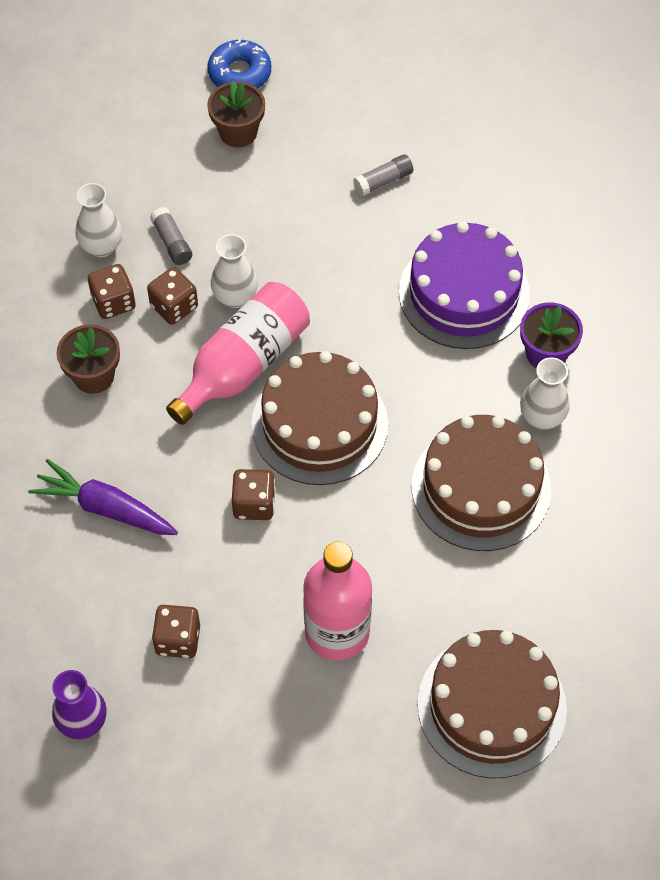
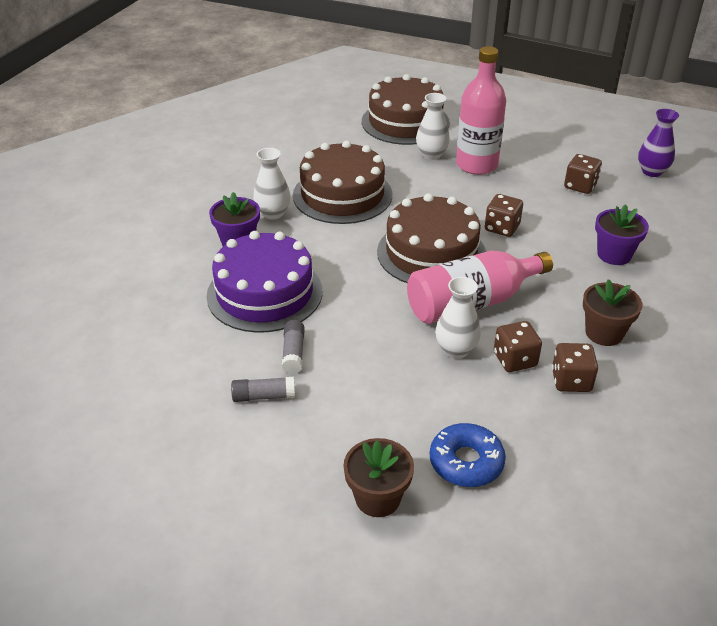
camera: 155 degrees left, 20 degrees down
purple carrot [28,459,178,535] -> purple flower pot [595,204,649,265]
white vase [75,183,122,257] -> white vase moved to [416,93,450,160]
grey glue stick [150,207,192,265] -> grey glue stick moved to [282,320,305,374]
blue donut [207,39,271,88] -> blue donut moved to [430,423,506,487]

